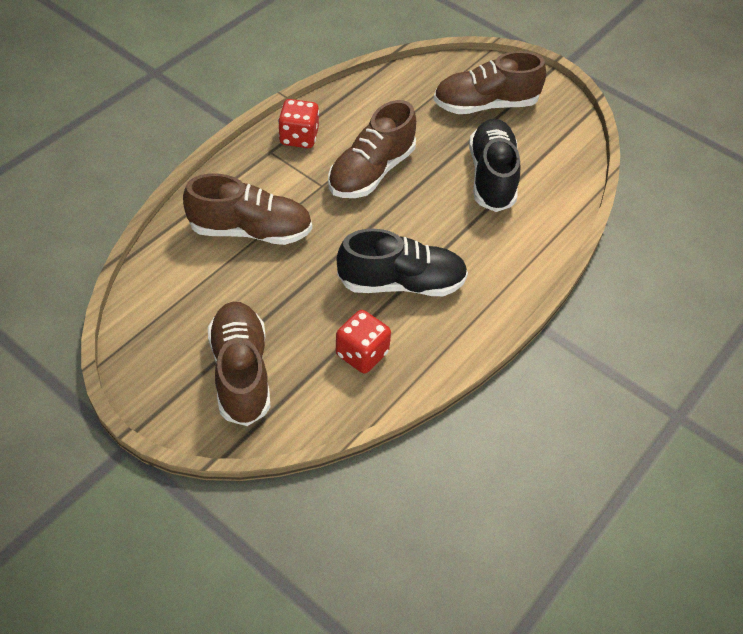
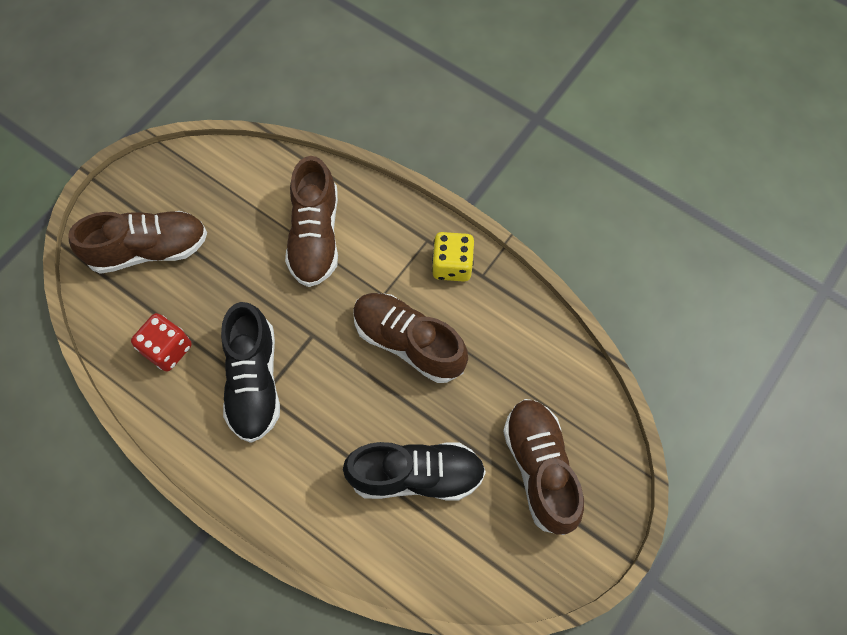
camera: 90 degrees right, 15 degrees up
red dice [278,99,319,148] -> yellow dice [432,232,474,282]

